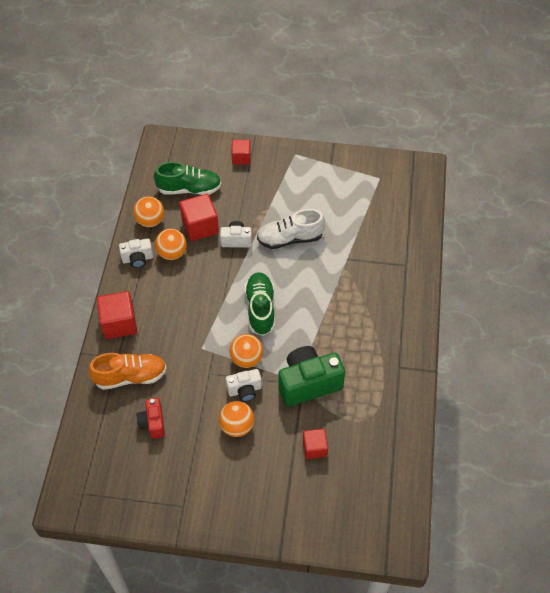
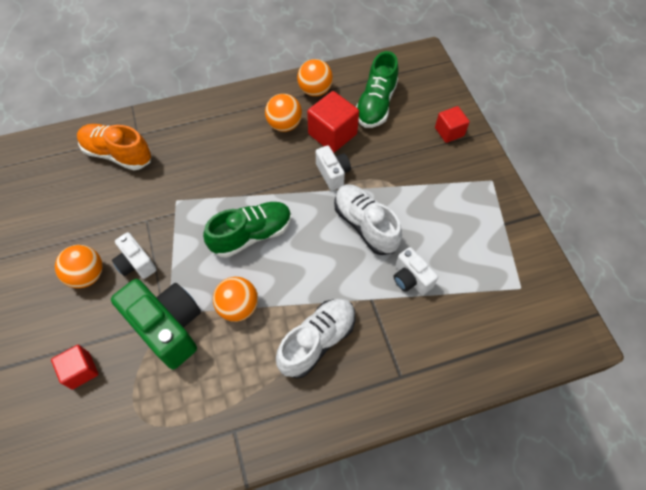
camera: 65 degrees right, 5 degrees up
orange shoe [88,353,167,390] -> orange shoe turned 150 degrees clockwise [77,124,152,170]
red cube [97,291,137,339] -> none
white camera [119,239,153,268] -> white camera moved to [394,247,438,295]
red camera [136,398,165,439] -> none
green shoe [154,162,221,195] -> green shoe turned 45 degrees clockwise [356,51,398,128]
orange ball [229,334,263,368] -> orange ball moved to [213,277,258,322]
none -> white shoe [276,299,355,379]

